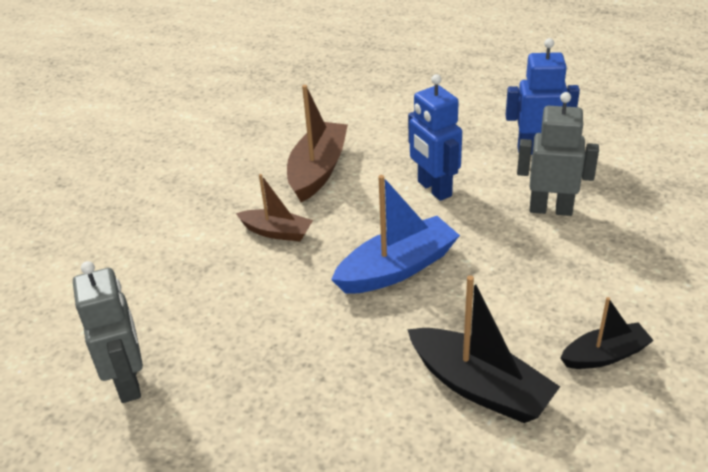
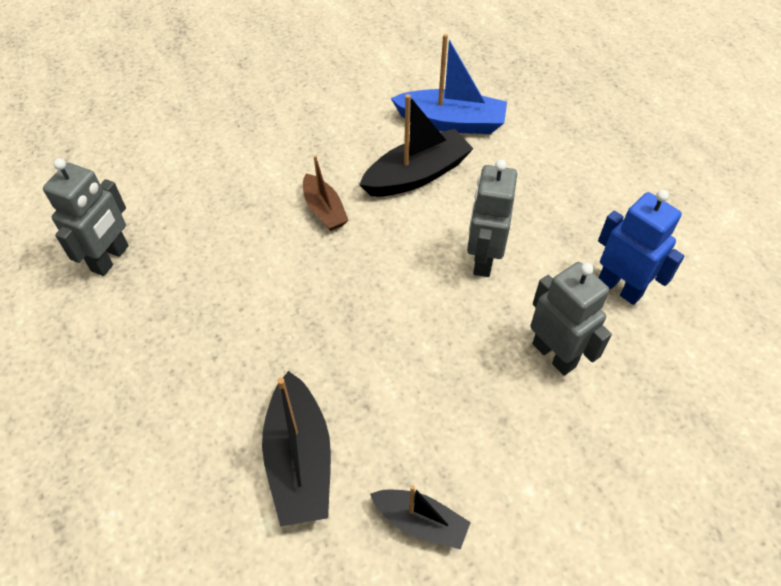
camera: 40 degrees right, 15 degrees up
brown boat [287,85,348,202] -> black boat [359,94,474,196]
blue boat [331,175,460,294] -> blue boat moved to [391,34,507,134]
blue robot [408,74,462,201] -> grey robot [467,160,517,277]

